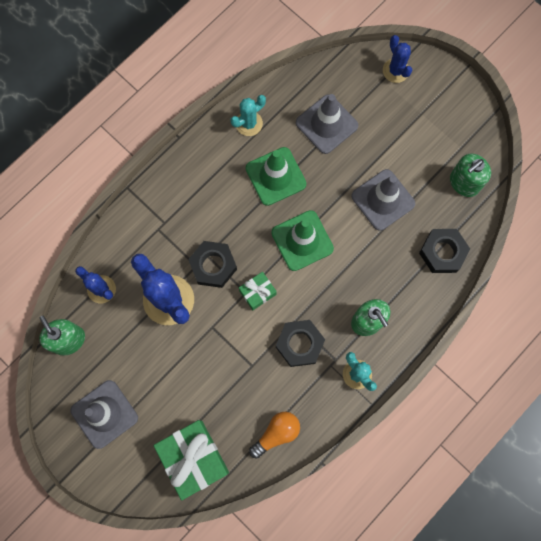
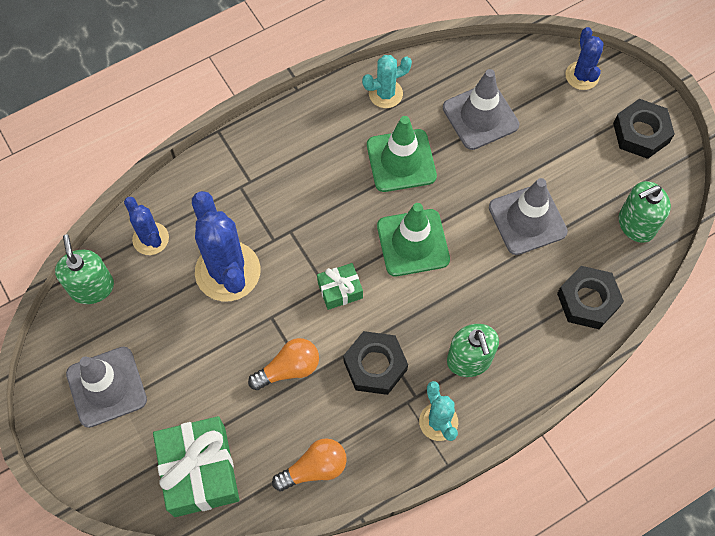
camera: 15 degrees right, 10 degrees down
black nut [188,241,237,288] -> black nut moved to [613,99,675,159]
none -> orange light bulb [248,338,319,390]

